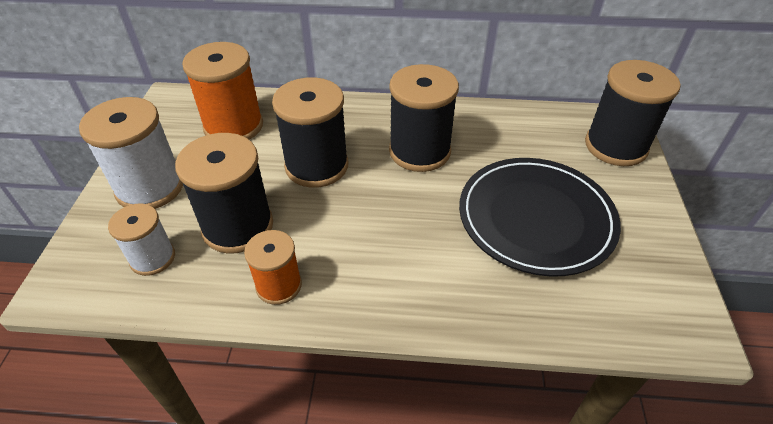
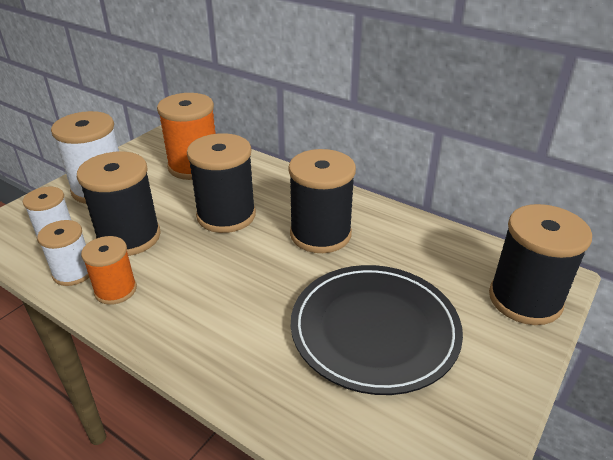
camera: 30 degrees right, 10 degrees down
none -> white spool [37,220,89,286]

